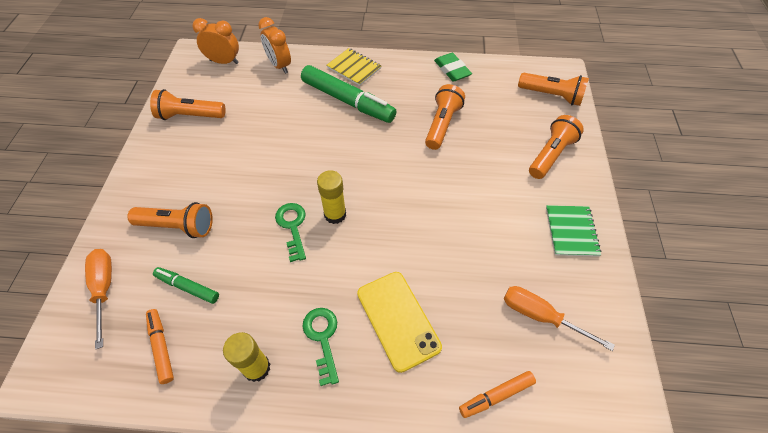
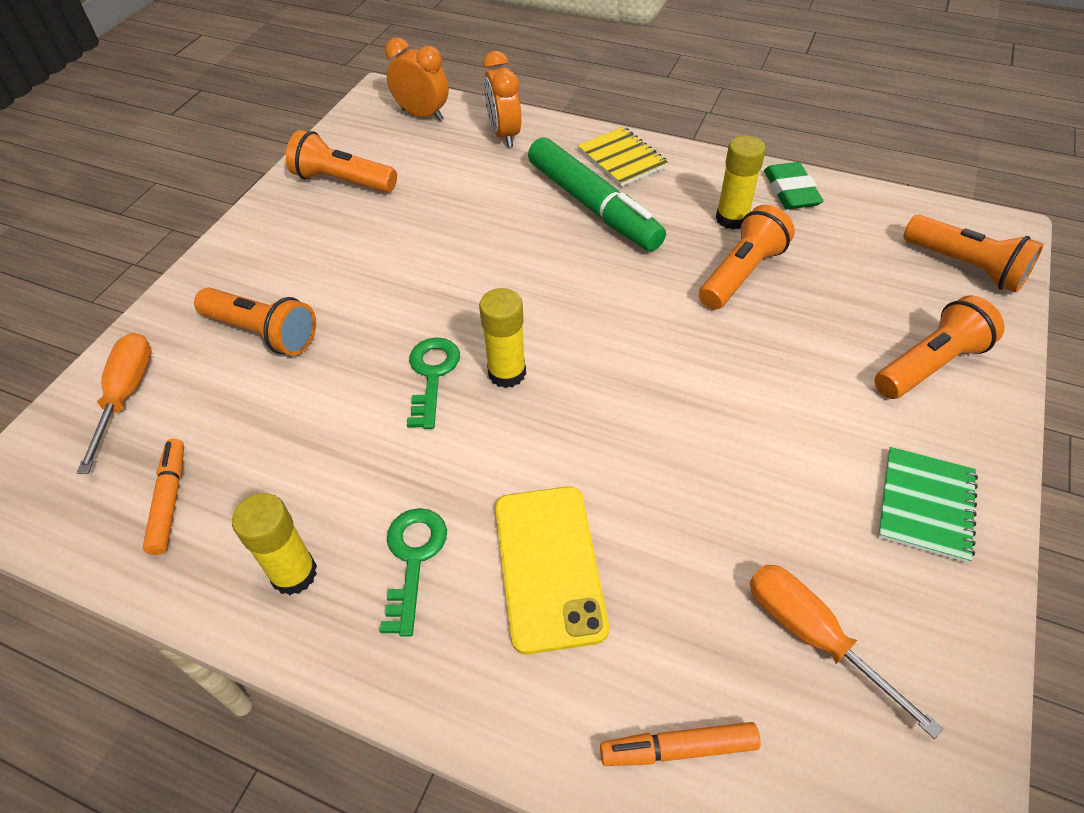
camera: 20 degrees right, 5 degrees down
green marker [153,267,219,304] -> none
none -> yellow glue stick [716,135,766,230]

